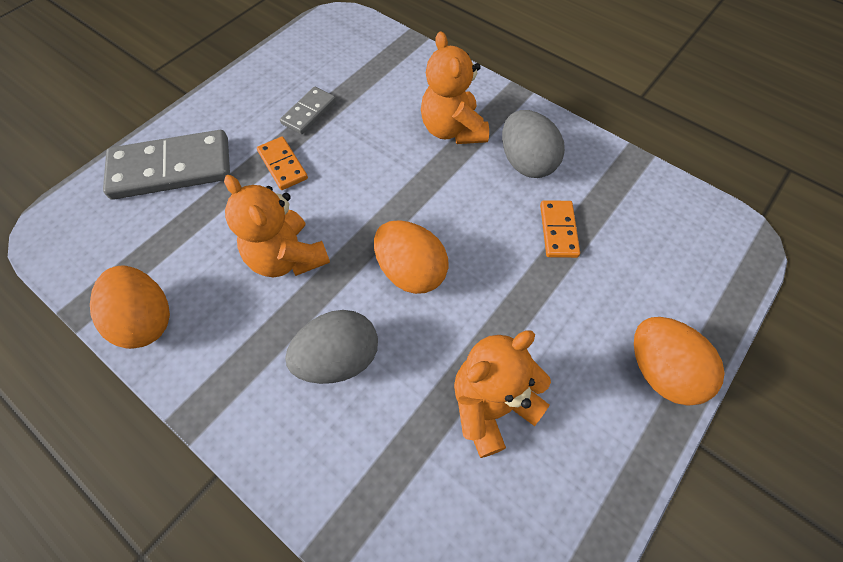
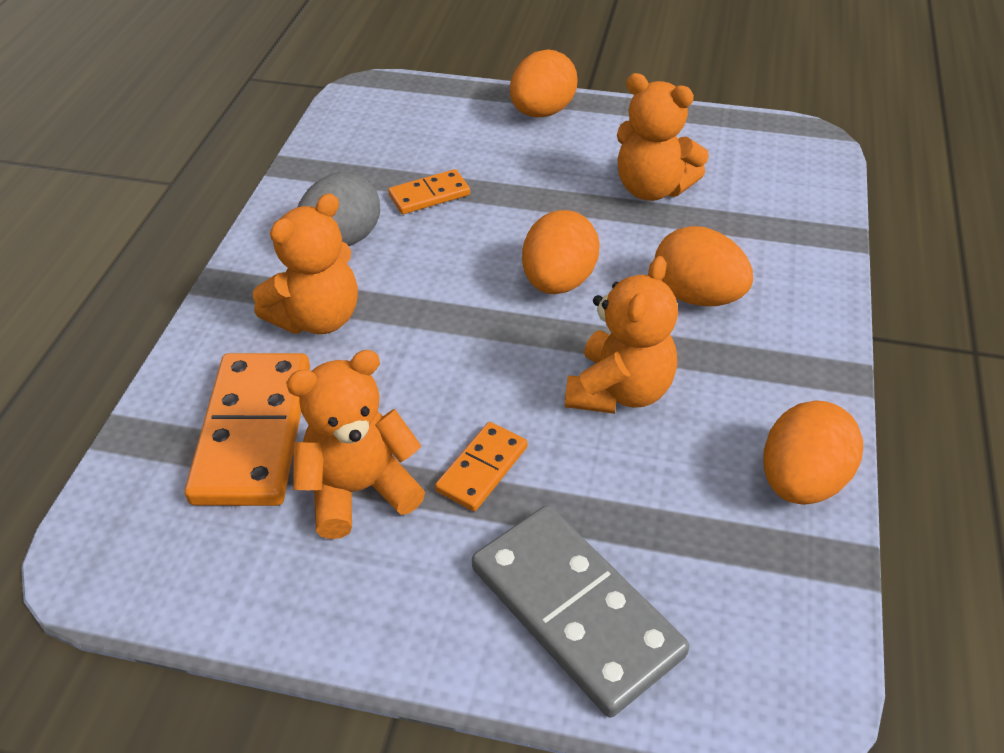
camera: 115 degrees left, 15 degrees down
grey domino [280,87,336,134] -> orange teddy bear [286,350,425,539]
grey egg [285,310,378,384] -> orange egg [655,226,753,306]
none -> orange domino [185,353,310,506]

